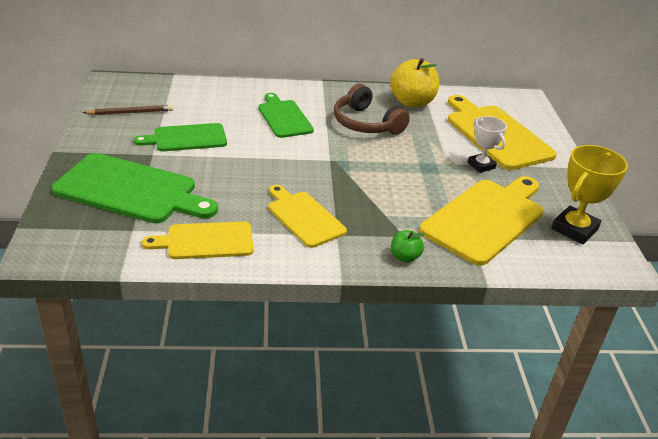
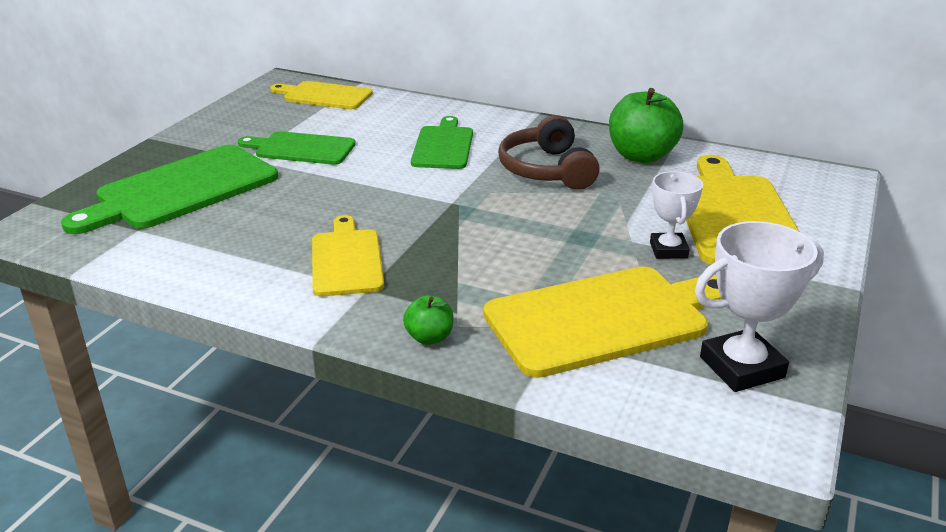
camera: 30 degrees right, 5 degrees down
green cutting board [52,153,218,223] -> green cutting board turned 90 degrees clockwise [61,145,278,234]
brown pencil [82,105,173,115] -> none
yellow cutting board [142,221,254,259] -> yellow cutting board moved to [270,81,373,109]
yellow apple [390,58,439,108] -> green apple [609,88,683,163]
yellow trophy [551,145,628,245] -> white trophy [695,221,824,392]

